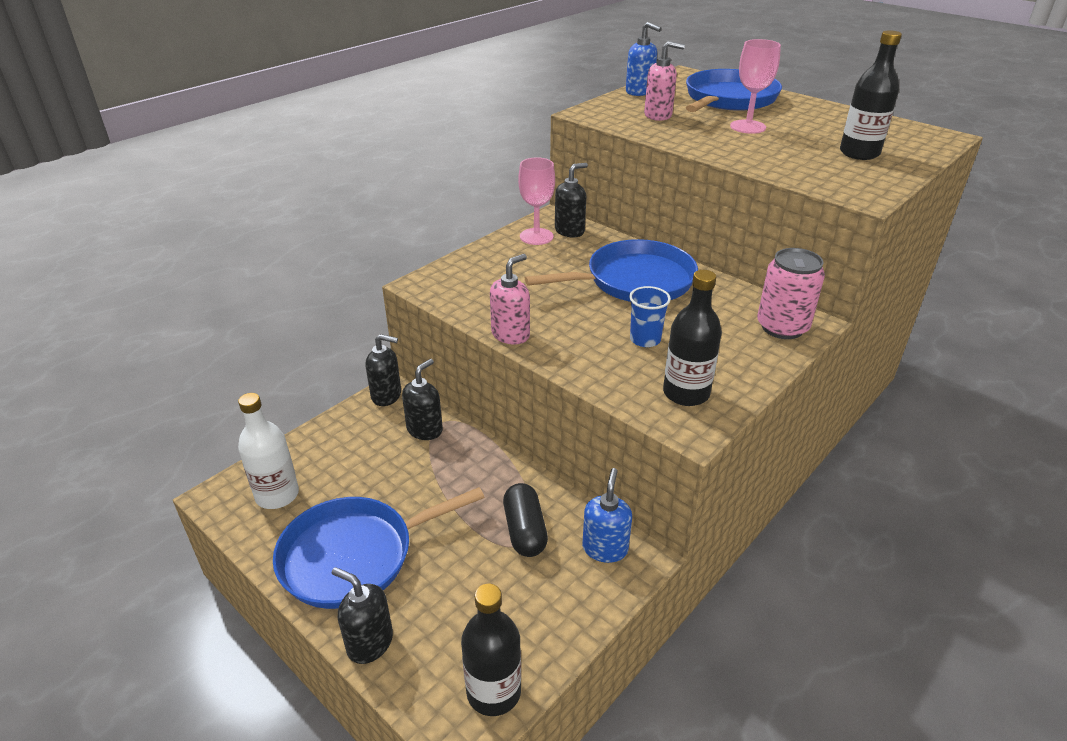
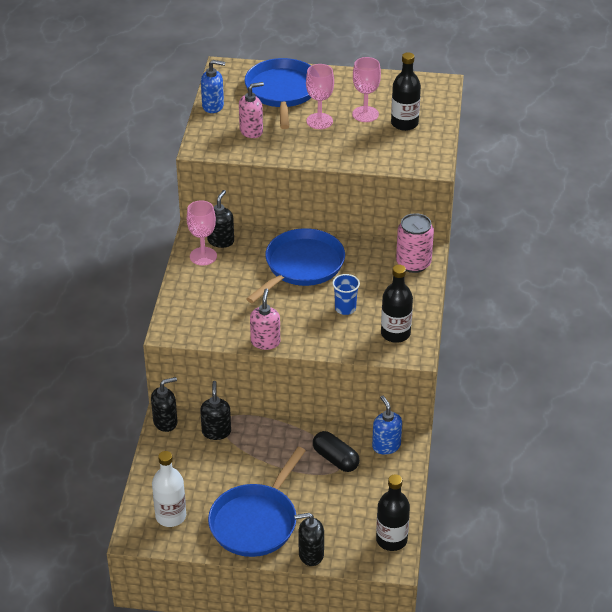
camera: 35 degrees left, 5 degrees up
none -> pink goblet [352,57,381,122]

